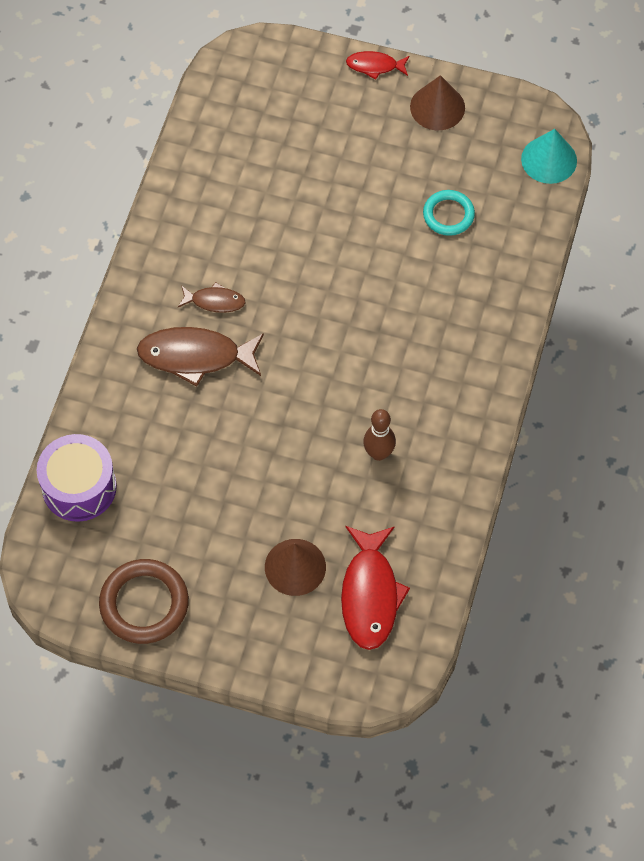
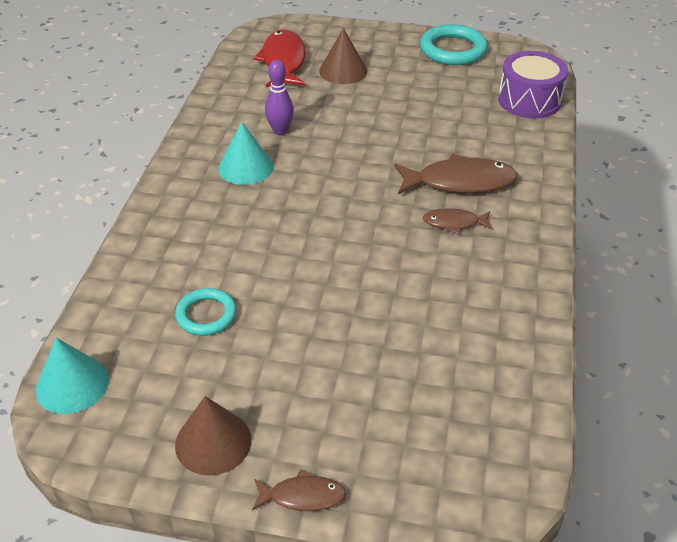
camera: 175 degrees right, 20 degrees down
brown ring [99,559,189,644] -> turquoise ring [420,24,488,65]
red fish [346,51,409,80] -> brown fish [252,469,346,511]
brown bowling pin [363,409,396,461] -> purple bowling pin [265,60,294,135]
none -> turquoise cone [218,122,274,185]

